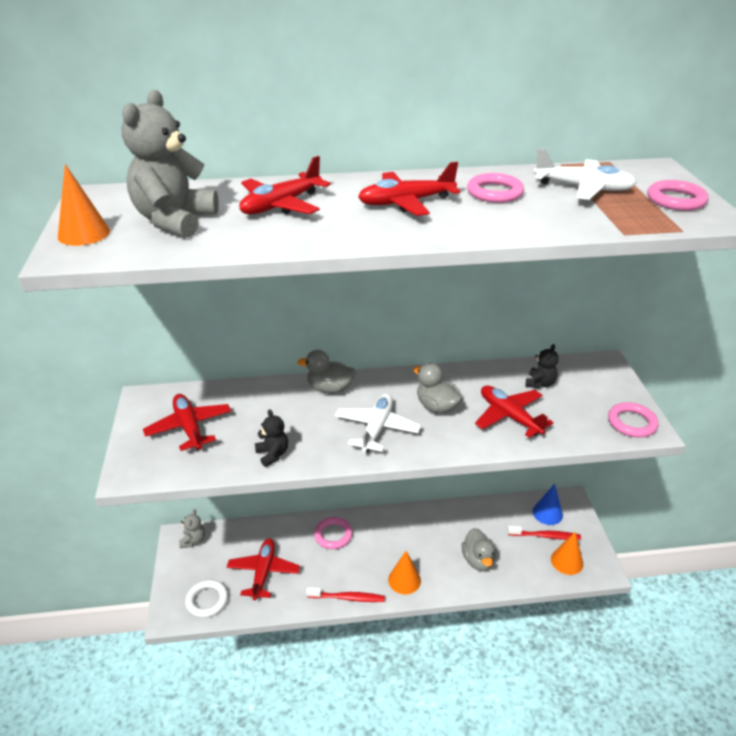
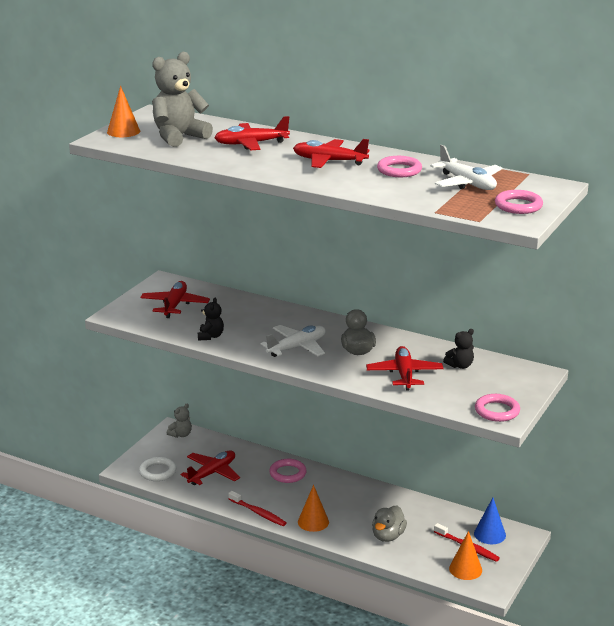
camera: 35 degrees right, 10 degrees down
grey duck [297,350,356,393] -> none

